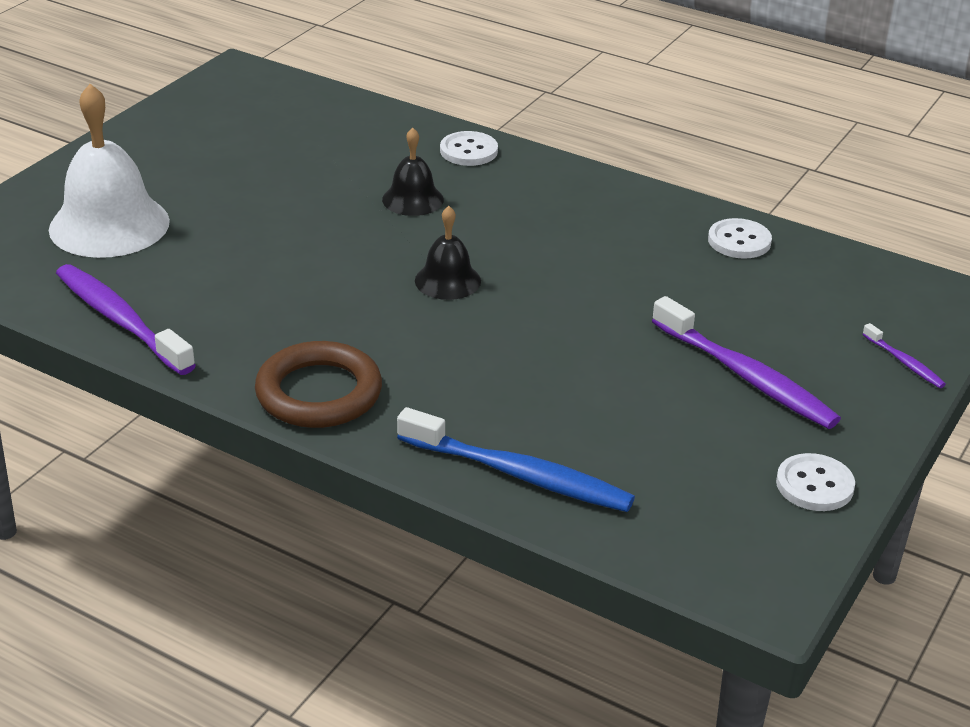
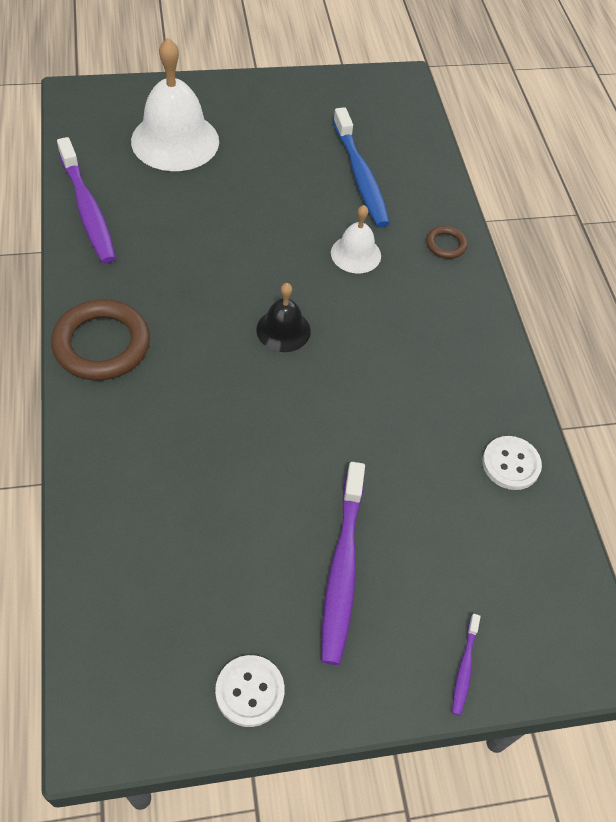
camera: 45 degrees right, 20 degrees up
purple toothbrush [56,264,196,375] -> purple toothbrush turned 150 degrees clockwise [57,137,116,263]
black bell [382,128,444,216] -> white bell [331,205,381,273]
blue toothbrush [397,407,635,512] -> blue toothbrush moved to [333,107,390,227]
white button [440,131,498,166] -> brown ring [426,226,468,259]

